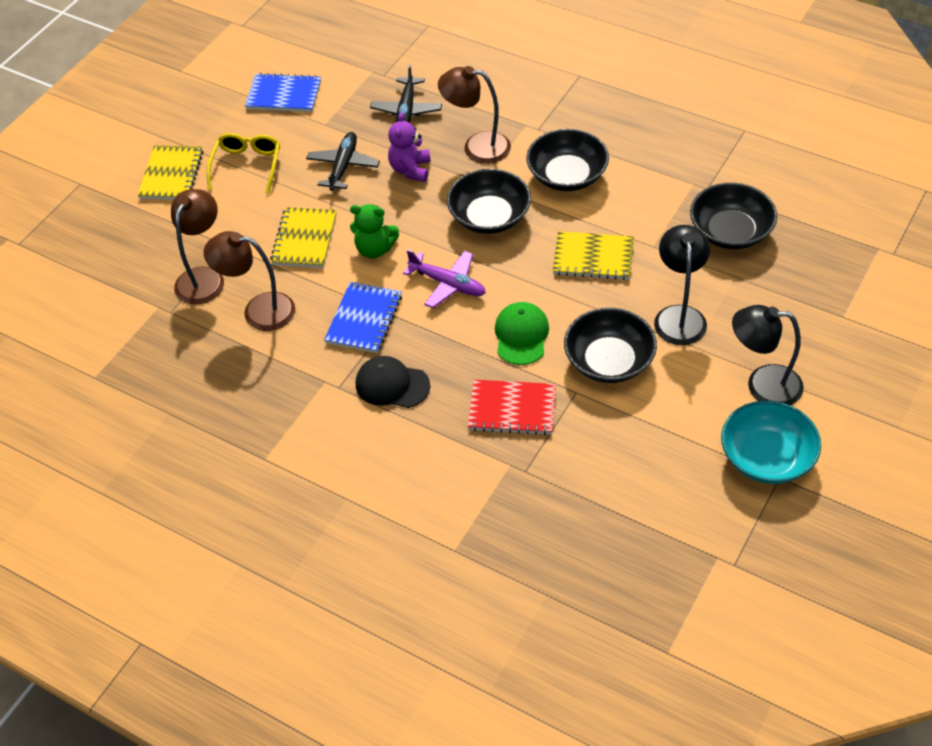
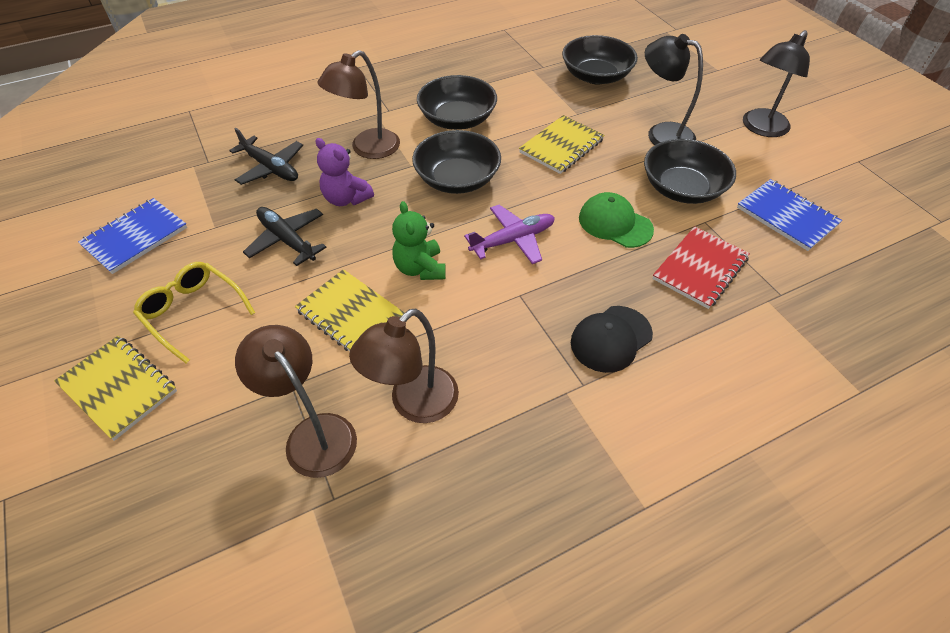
camera: 60 degrees left, 0 degrees up
blue notebook [324,282,402,353] -> blue notebook moved to [737,179,842,251]
green teddy bear [350,204,399,259] -> green teddy bear turned 120 degrees clockwise [392,201,446,280]
turquoise bowl [721,401,821,484] -> none

